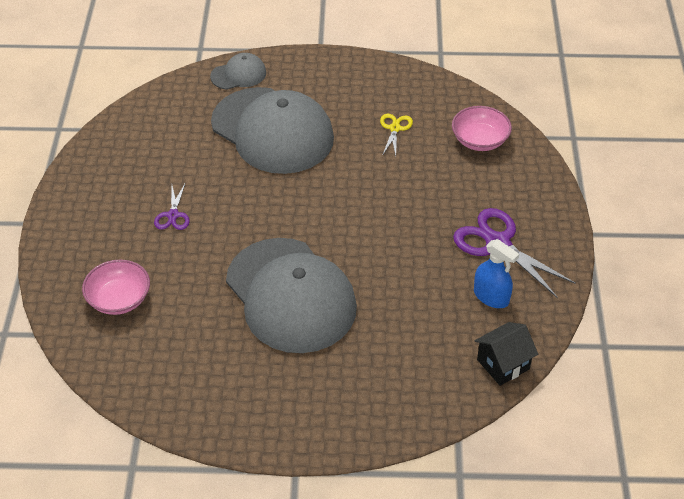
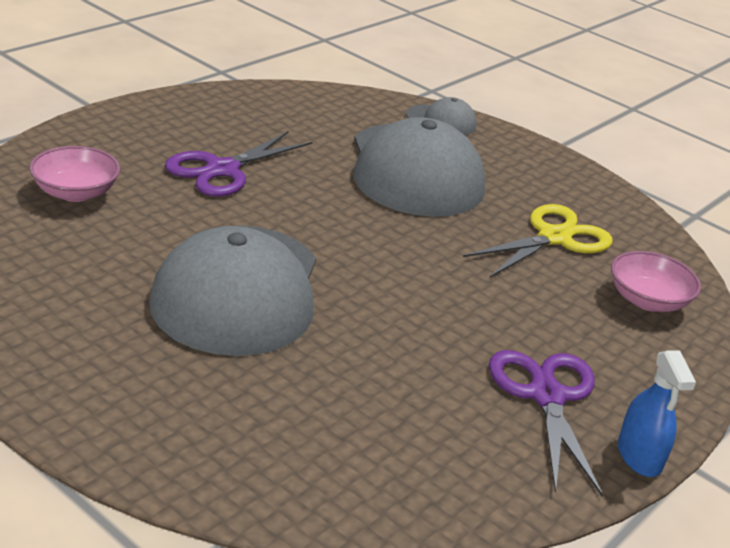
camera: 35 degrees right, 15 degrees down
purple scissors [154,182,190,230] -> purple scissors [165,131,312,197], size x1.90
yellow scissors [380,114,413,156] -> yellow scissors [463,204,612,278], size x1.90
blue spray bottle [474,239,519,308] -> blue spray bottle moved to [618,350,696,477]
black house [475,322,538,386] -> none

